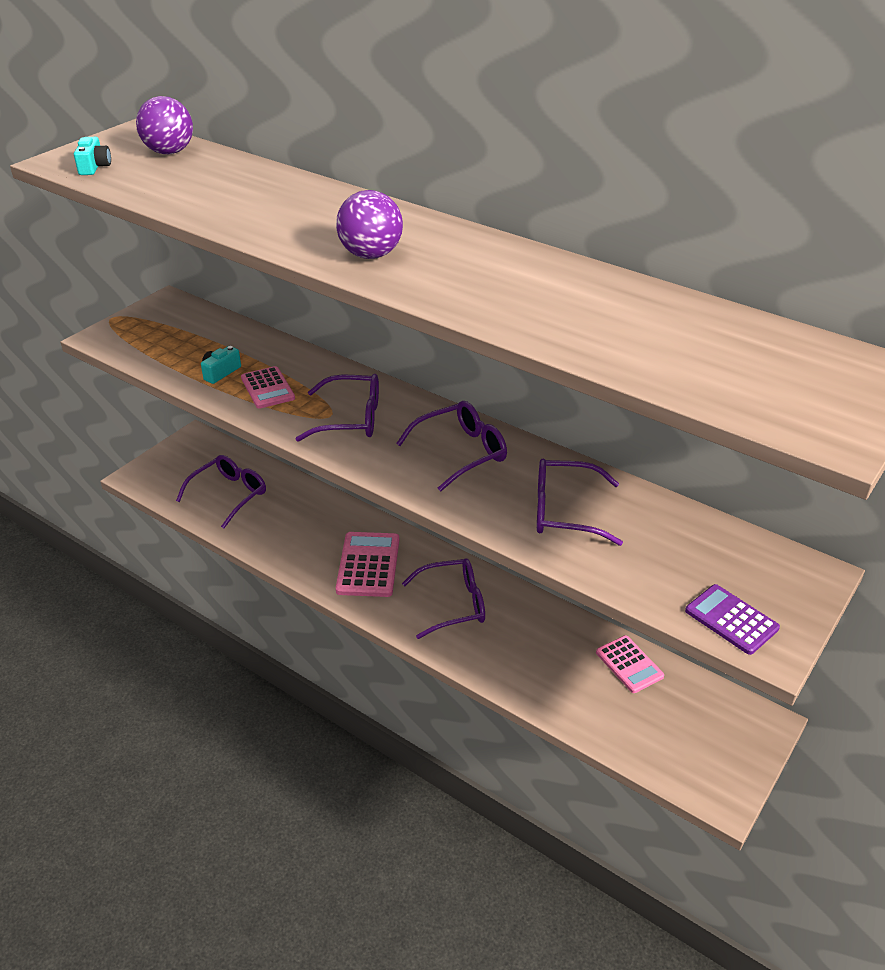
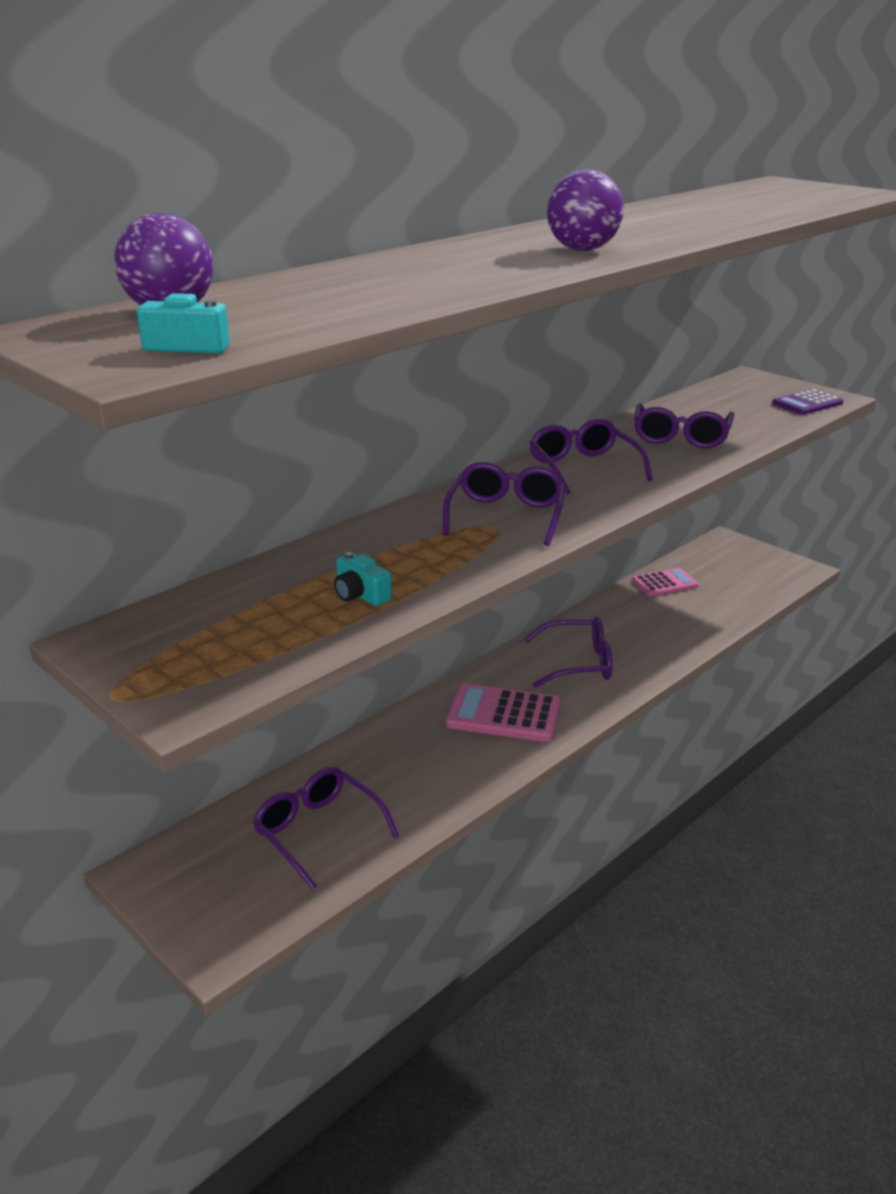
camera: 80 degrees left, 10 degrees down
pink calculator [241,366,295,409] -> none
purple glasses [402,558,485,639] -> purple glasses turned 90 degrees clockwise [524,617,612,688]

